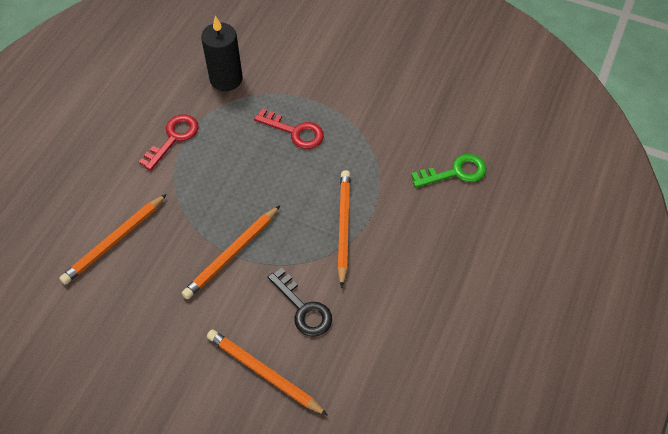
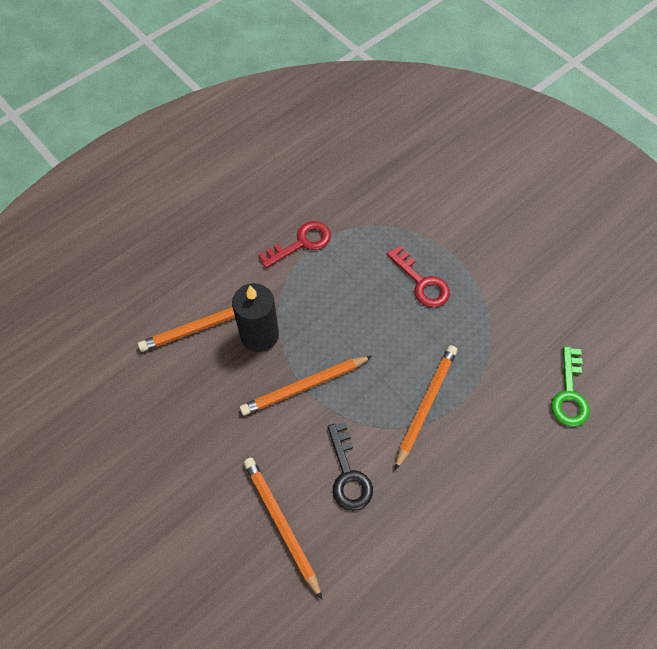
camera: 25 degrees right, 5 degrees up
black candle [201,16,243,91] -> black candle moved to [232,283,279,352]
green key [411,154,486,188] -> green key turned 90 degrees clockwise [551,346,590,427]

